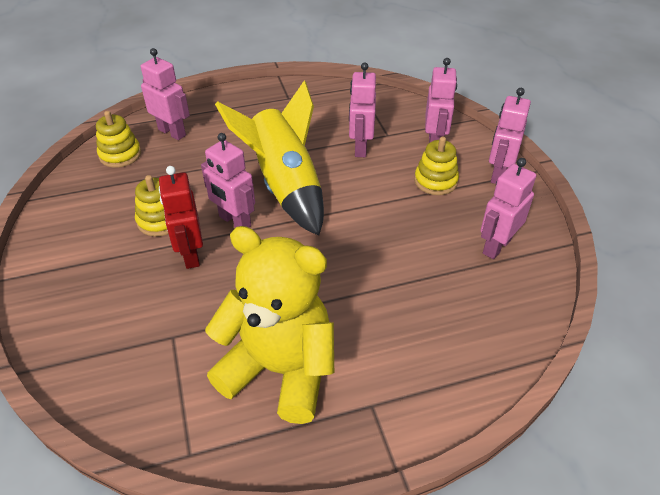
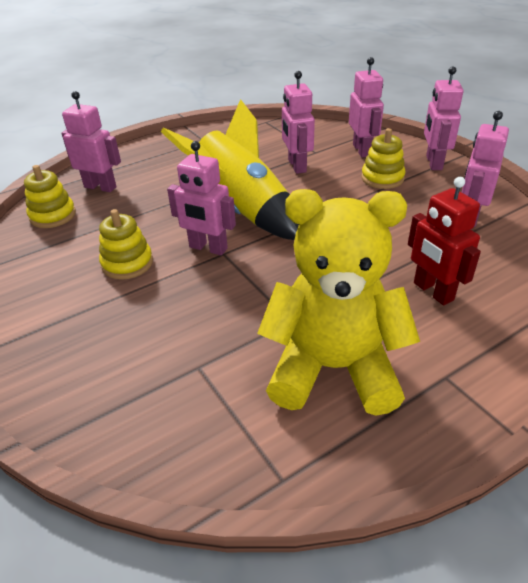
camera: 15 degrees left, 5 degrees down
red robot [159,166,203,269] -> red robot moved to [408,177,481,305]

